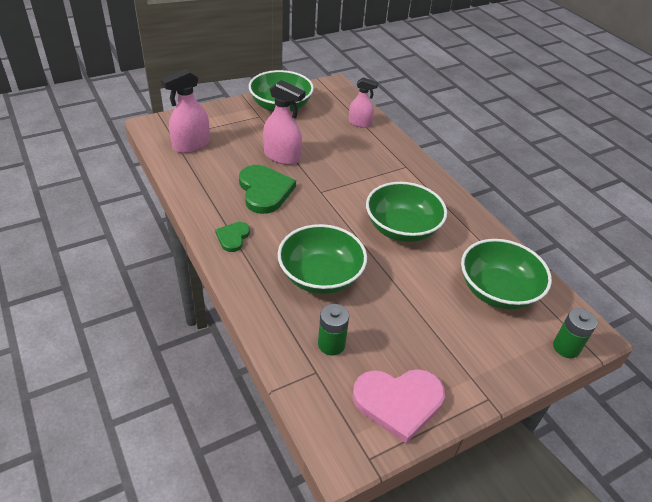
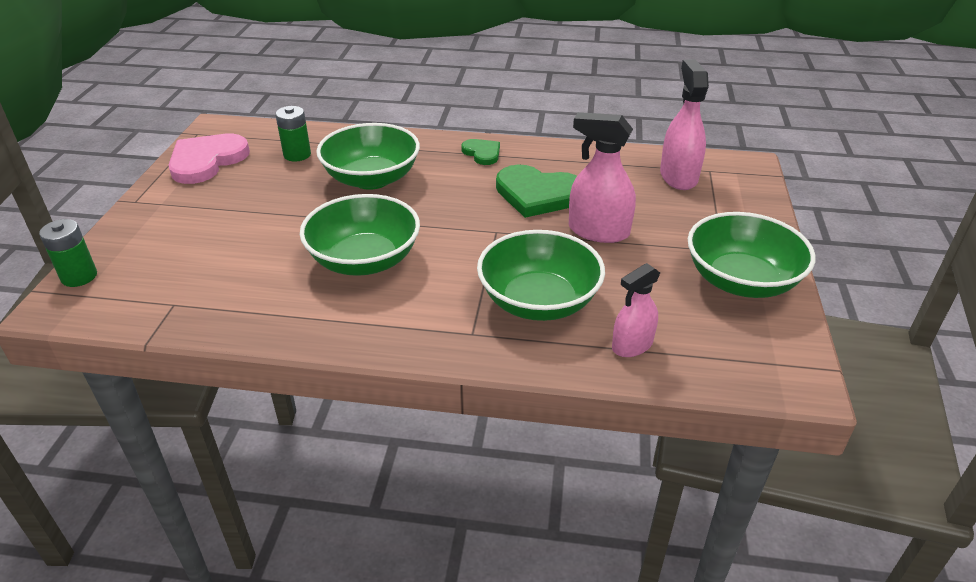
camera: 130 degrees right, 5 degrees down
pink spray bottle [263,80,306,165] -> pink spray bottle turned 45 degrees clockwise [569,112,636,243]
green bowl [461,239,552,310] -> green bowl moved to [477,230,605,321]

